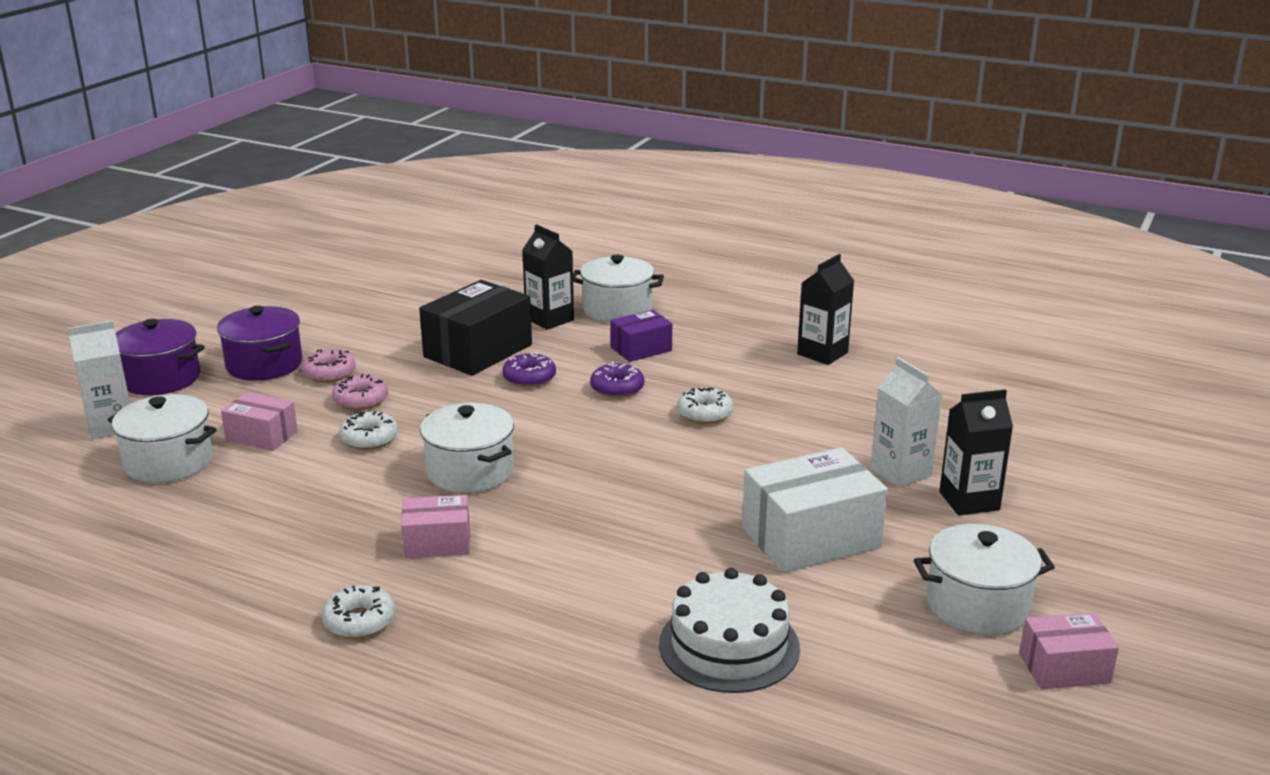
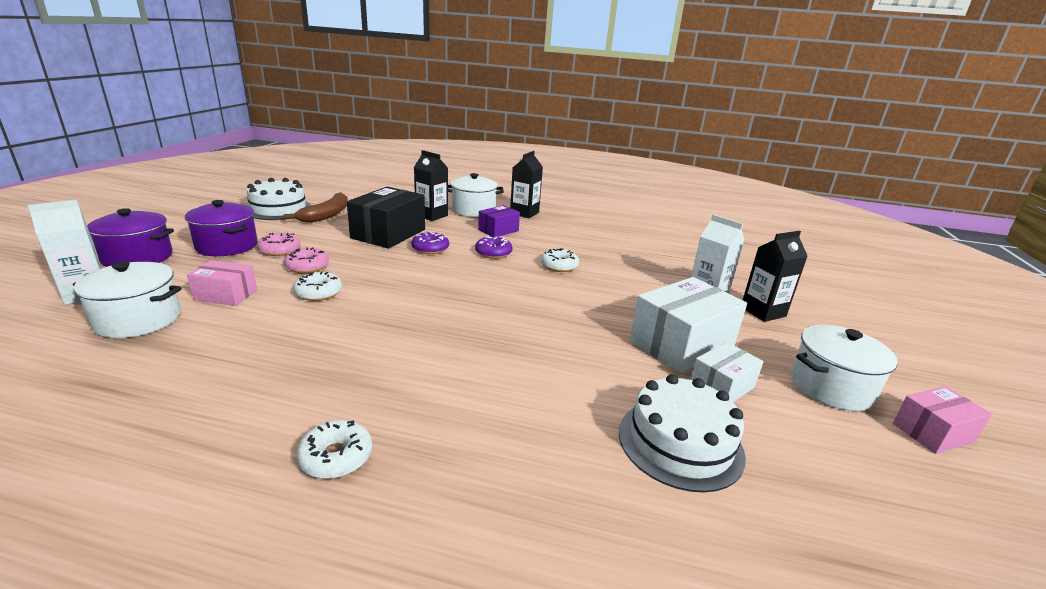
camera: 15 degrees left, 0 degrees up
pink box [401,495,470,559] -> none
white pot [420,403,514,493] -> none
black carton [797,254,854,365] -> black carton moved to [510,151,543,218]
none -> white cake [247,178,311,220]
none -> brown banana [284,192,348,223]
none -> white box [690,342,764,402]

